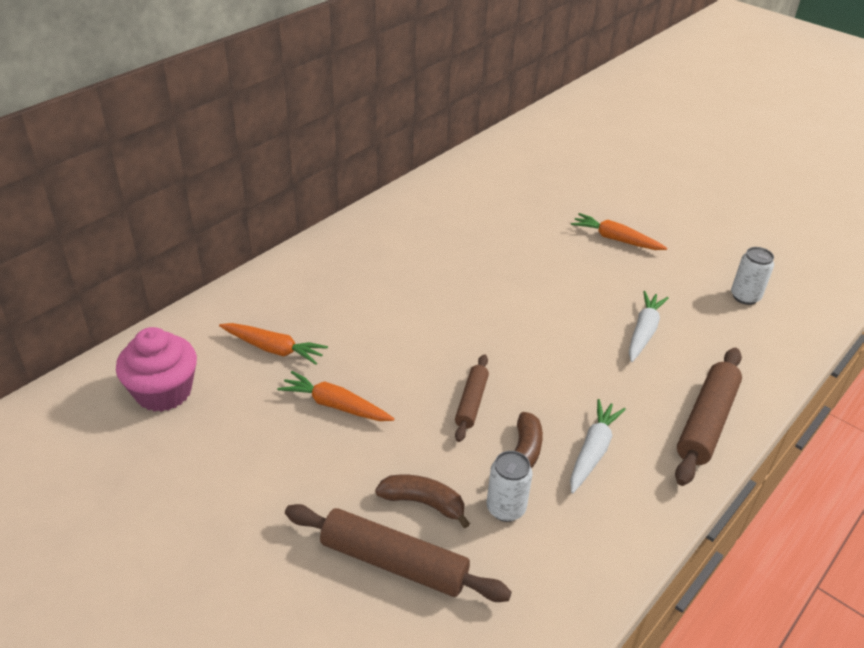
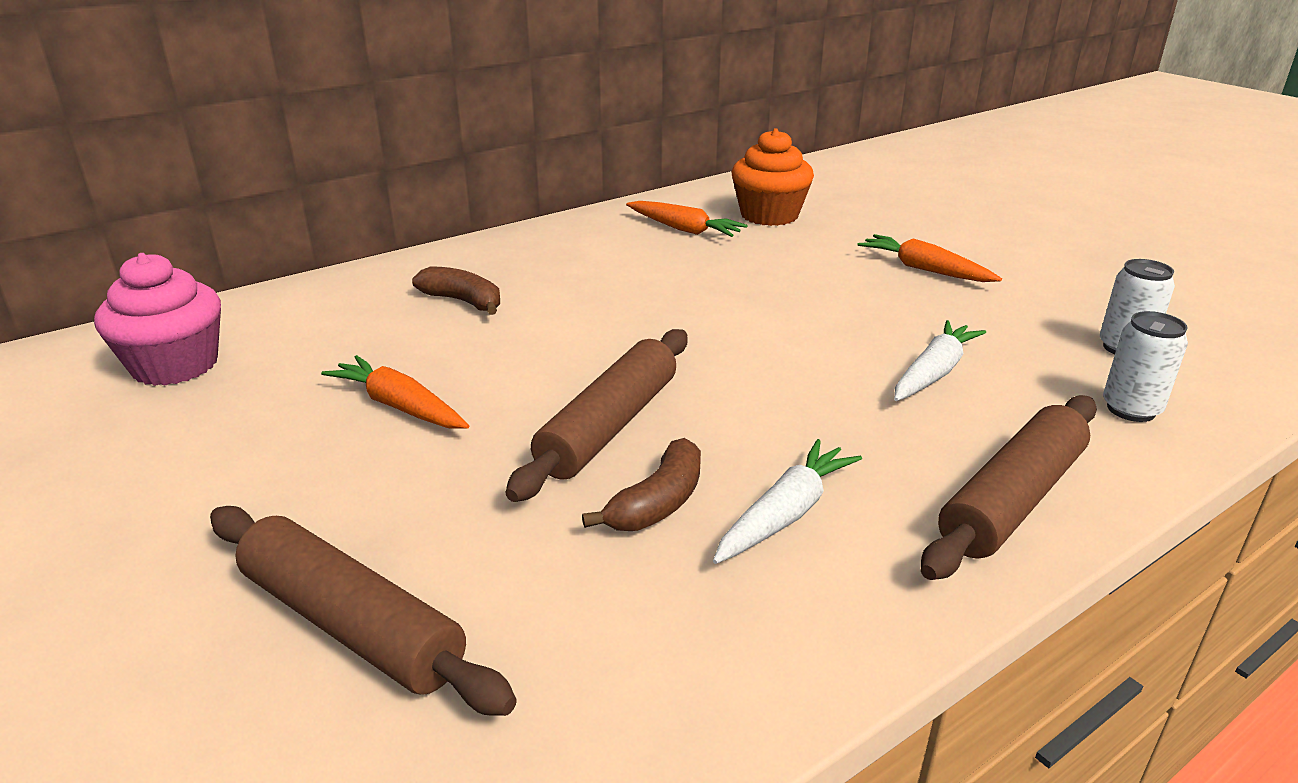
camera: 15 degrees right, 10 degrees down
orange carrot [219,323,328,365] -> orange carrot moved to [626,201,748,237]
brown banana [375,475,470,528] -> brown banana moved to [412,266,500,315]
brown rolling pin [455,354,489,442] -> brown rolling pin [506,329,687,502], size x1.68
white can [486,451,533,522] -> white can moved to [1103,311,1188,422]
none -> orange cupcake [732,128,814,226]

